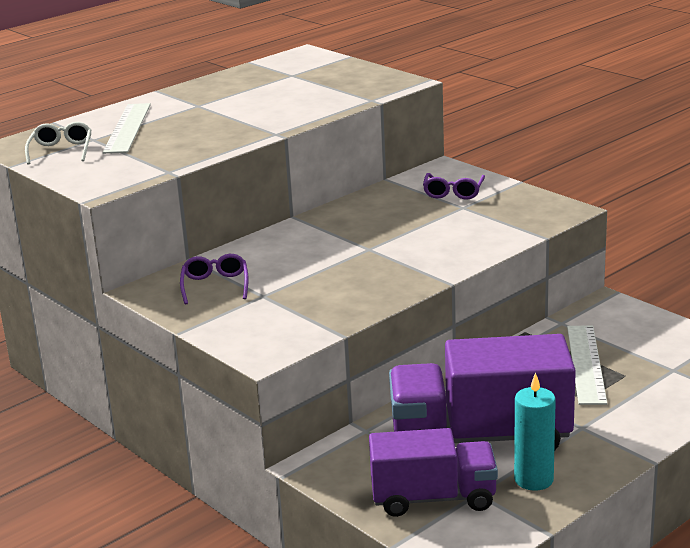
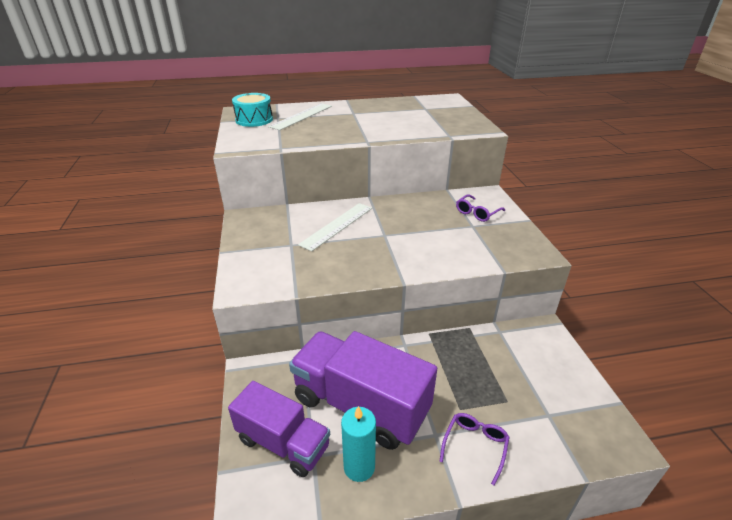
camera: 30 degrees right, 10 degrees up
white glasses [25,122,91,164] -> turquoise drum [232,93,273,127]
purple glasses [180,254,249,305] -> purple glasses moved to [439,413,509,485]
white ruler [567,326,608,405] -> white ruler moved to [298,203,372,252]

